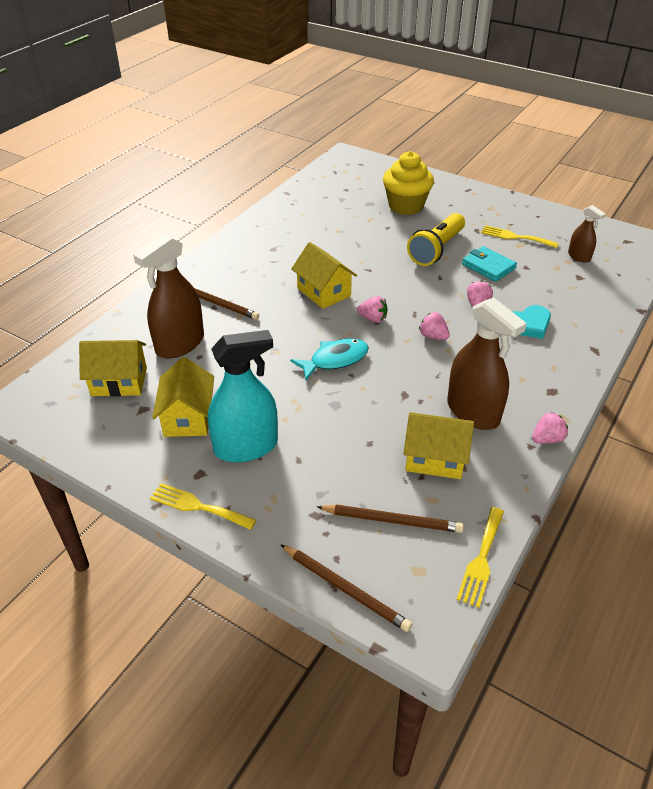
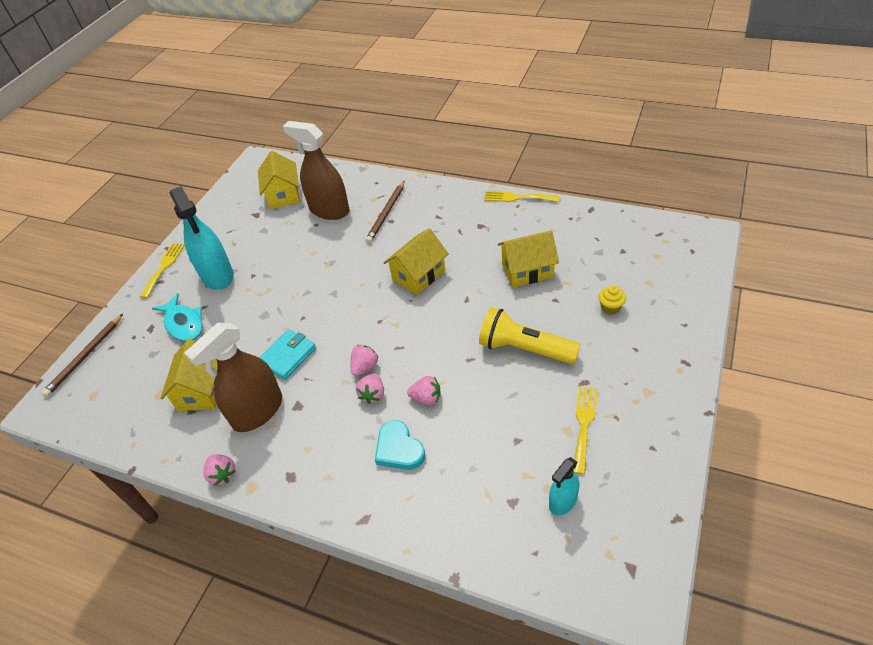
camera: 85 degrees right, 5 degrees up
yellow house [152,357,214,437] -> yellow house moved to [498,230,559,287]
turquoise fish [290,339,369,380] -> turquoise fish moved to [152,293,202,341]
brown pencil [317,505,464,533] -> none
pink strawberry [357,296,388,323] -> pink strawberry moved to [356,373,384,404]
yellow cupcake [383,151,434,215] -> yellow cupcake [599,285,626,315], size x0.43
yellow fork [457,507,504,608] -> yellow fork moved to [484,191,560,202]
turquoise wallet [462,246,517,282] -> turquoise wallet moved to [259,329,316,380]
brown spray bottle [568,205,606,263] -> turquoise spray bottle [549,457,579,515]

